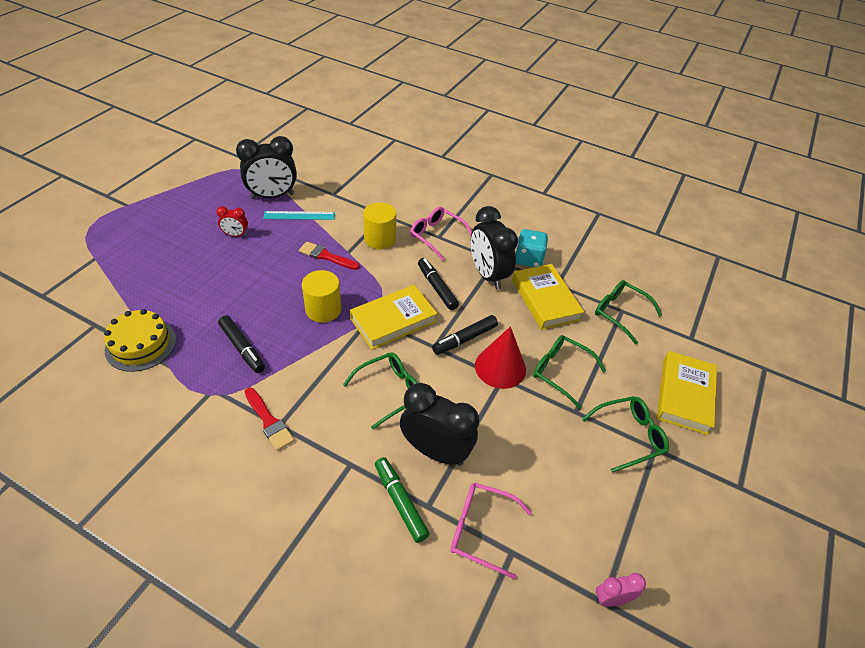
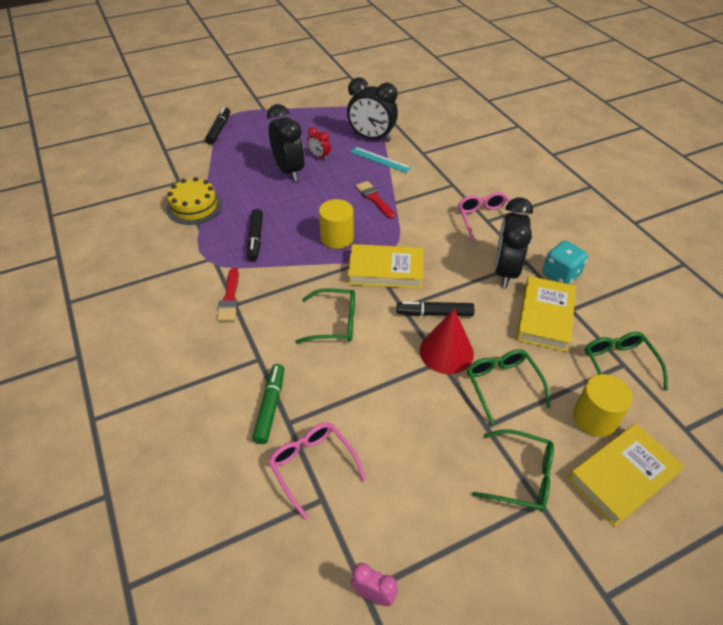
camera: 40 degrees right, 0 degrees up
yellow cylinder [363,202,396,249] -> yellow cylinder moved to [573,374,633,437]
black clock [400,383,479,466] -> black clock moved to [267,104,305,181]
black marker [418,258,459,310] -> black marker moved to [205,107,230,145]

